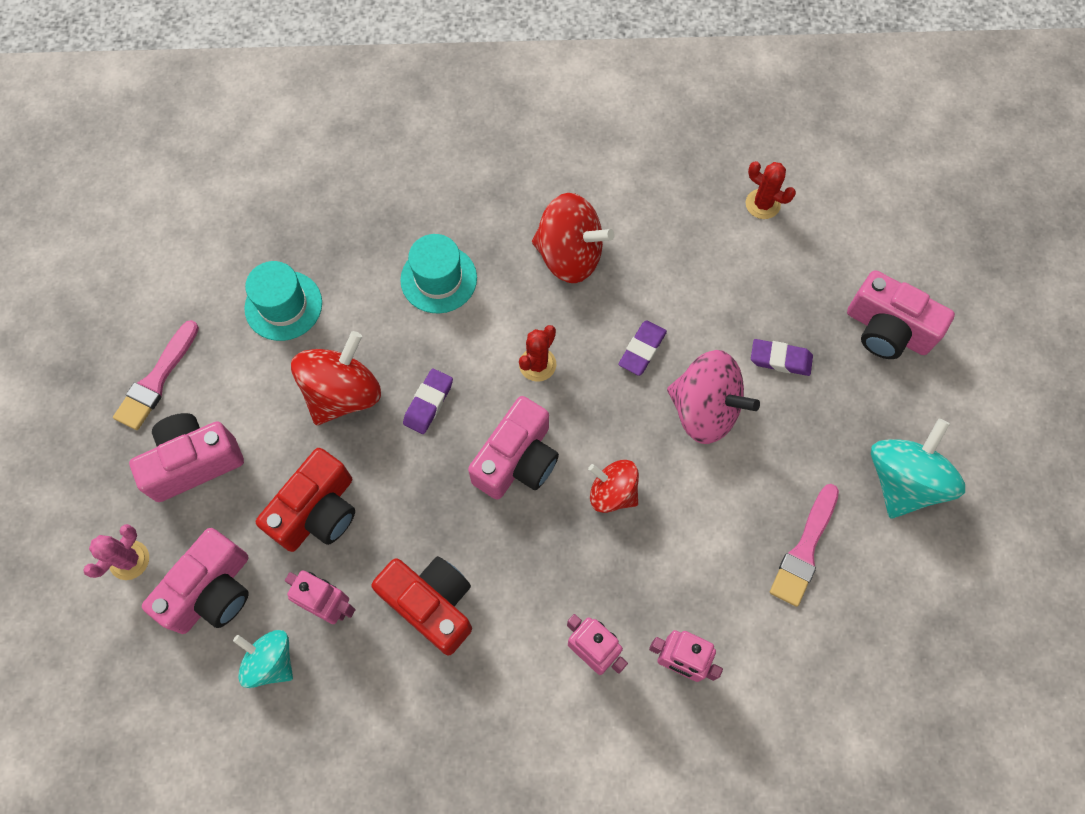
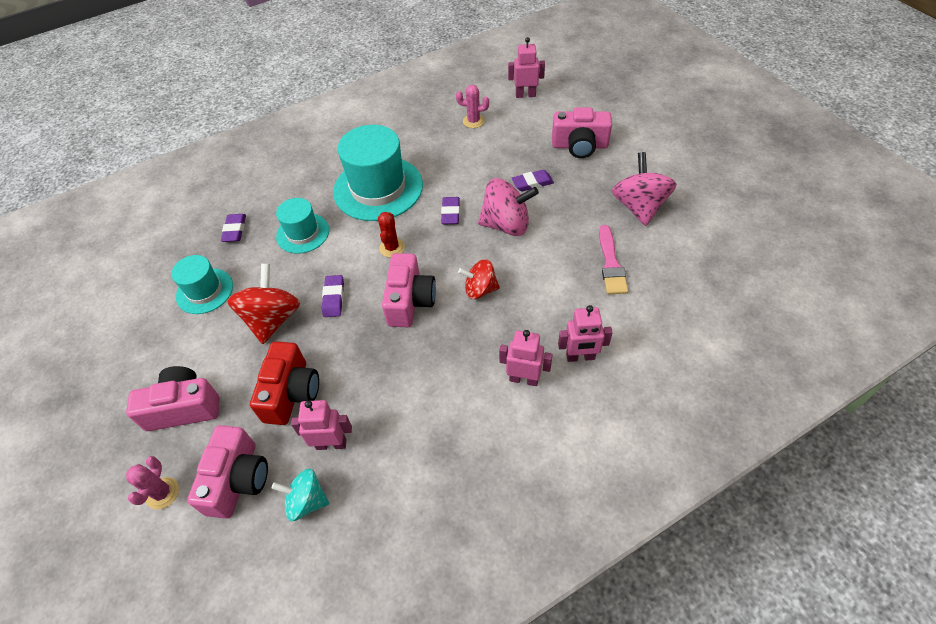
camera: 25 degrees left, 15 degrees down
pink brush [113,320,199,430] -> none
pink camera [129,413,244,502] -> pink camera turned 45 degrees clockwise [126,366,220,431]
red camera [371,556,472,655] -> none
red spinning top [532,193,615,283] -> turquoise hat [333,125,423,221]
red cactus [746,161,796,219] -> pink cactus [456,85,489,128]
turquoise spinning top [871,419,965,518] -> pink spinning top [612,152,677,226]
none -> purple eraser [221,214,246,242]
none -> pink robot [508,37,545,98]

